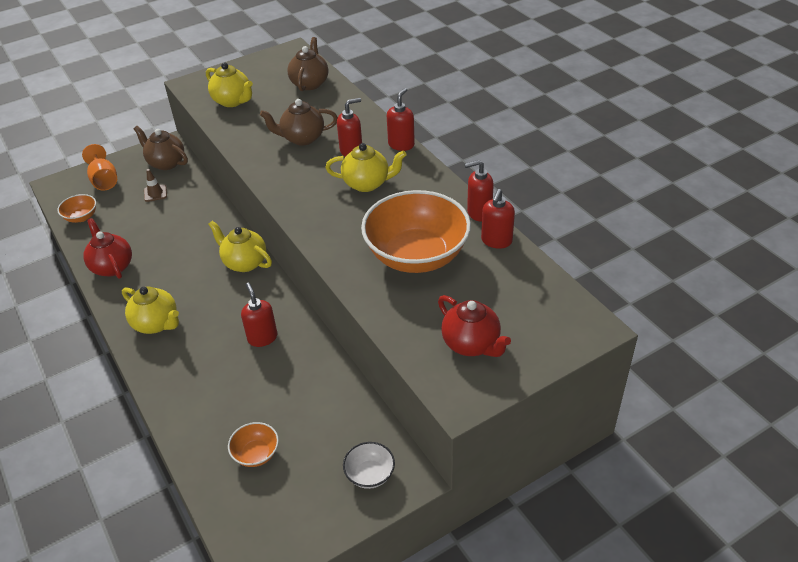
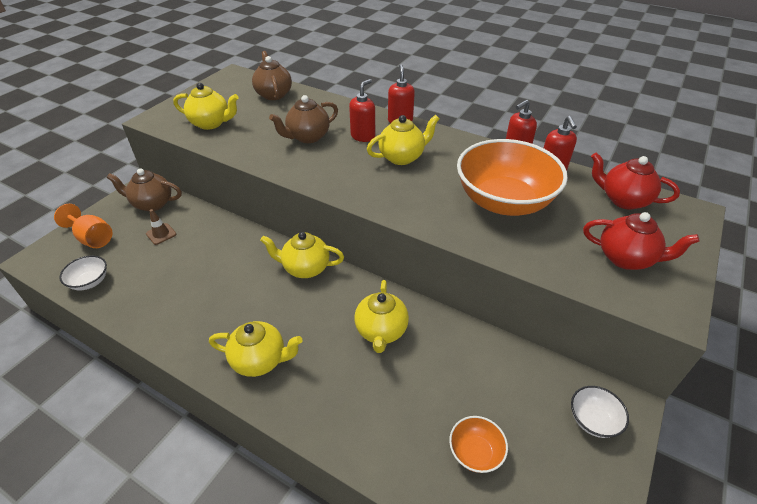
camera: 30 degrees left, 0 degrees up
orange bowl [57,194,96,223] -> white bowl [59,255,107,291]
red teapot [83,218,132,279] -> red teapot moved to [591,153,680,210]
red soap dispenser [241,282,277,347] -> yellow teapot [355,280,409,353]

